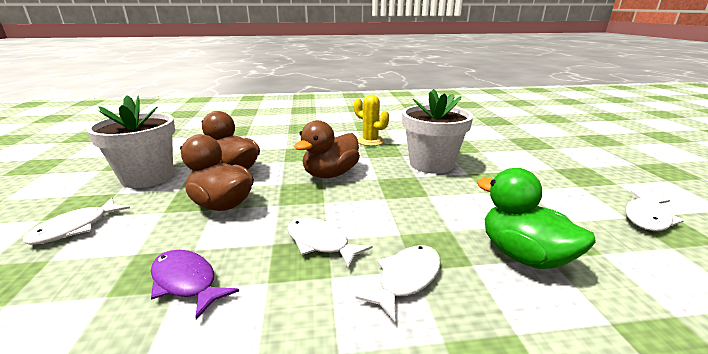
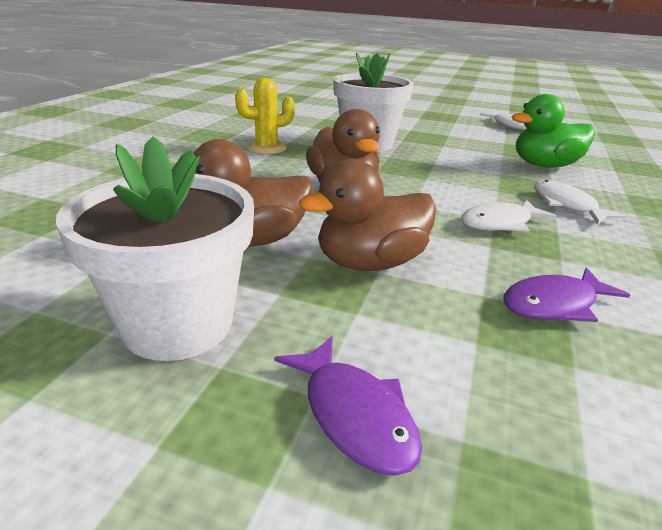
camera: 65 degrees left, 5 degrees up
white fish [22,198,130,245] -> purple fish [274,336,422,476]

